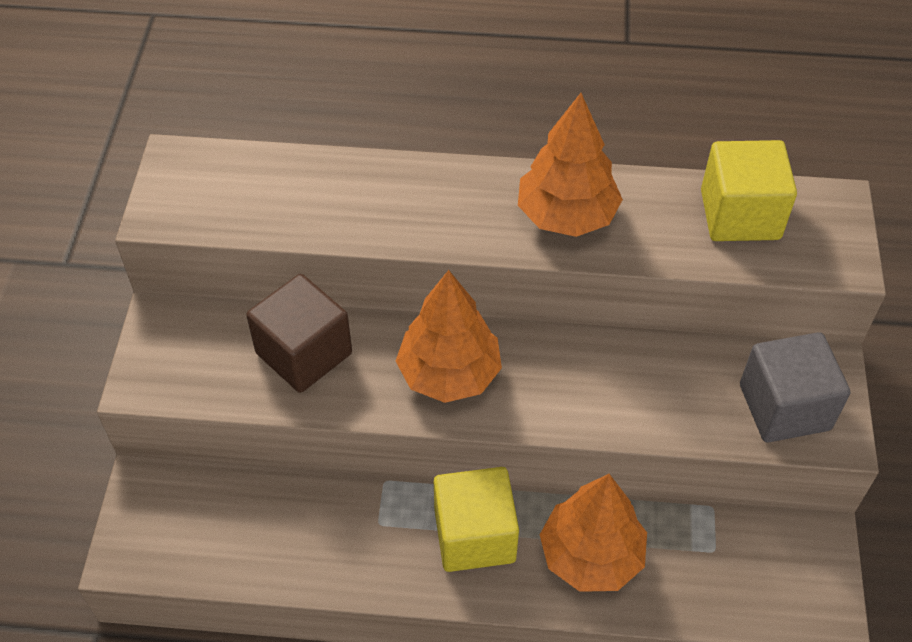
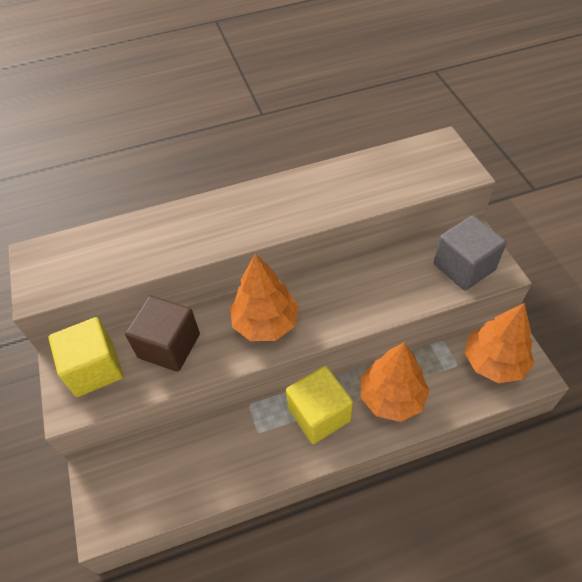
camera: 20 degrees left, 0 degrees up
orange tree [518,93,623,237] -> orange tree moved to [464,303,534,383]
yellow cube [701,140,797,241] -> yellow cube moved to [49,317,123,397]

